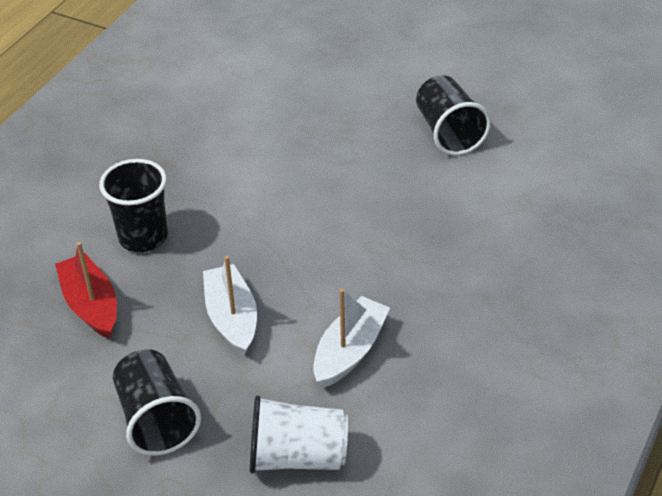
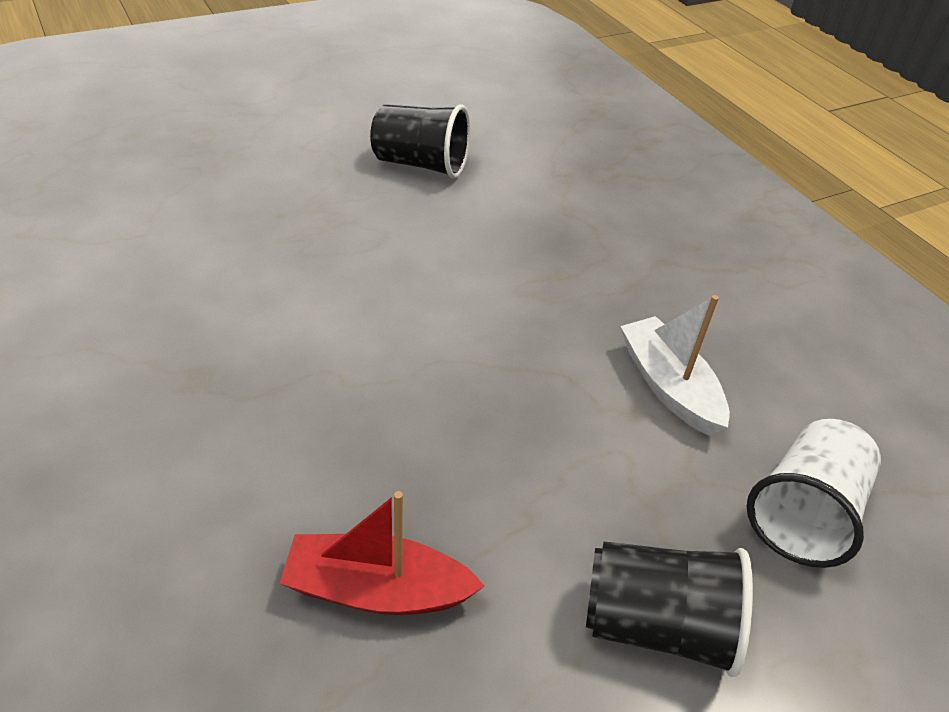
camera: 60 degrees left, 0 degrees up
black cup [99,159,168,252] -> none
white boat [203,256,257,356] -> none

